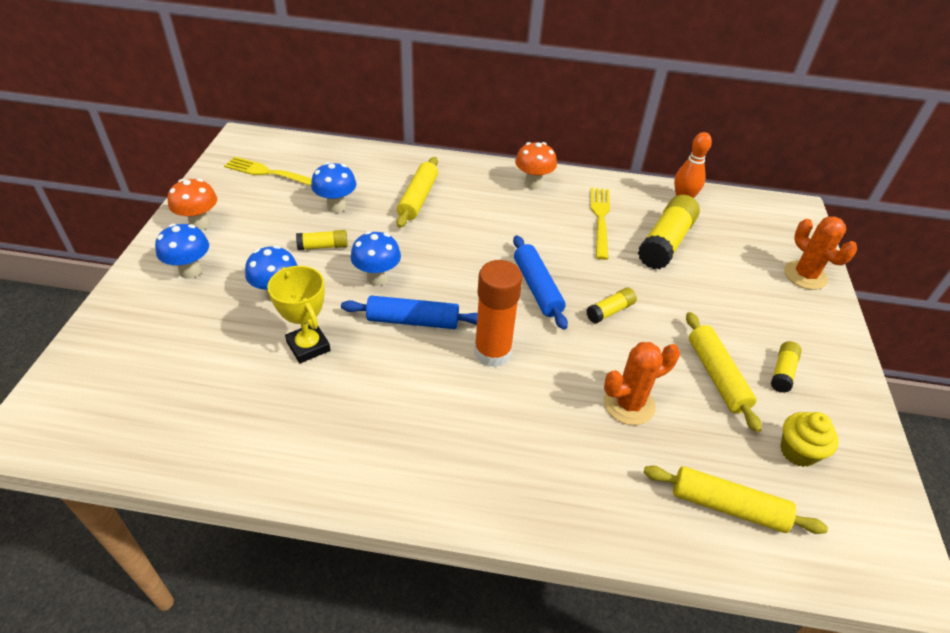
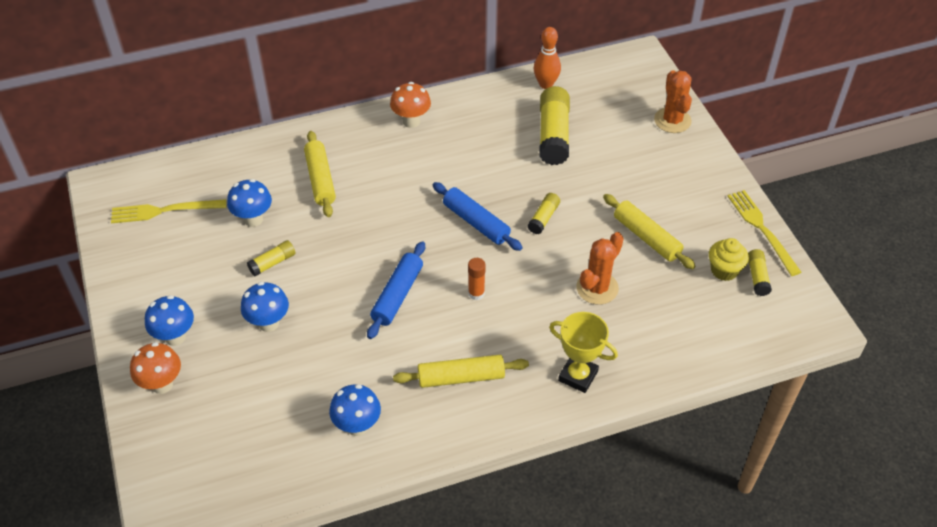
camera: 25 degrees left, 5 degrees up
orange mushroom [168,178,217,230] -> orange mushroom moved to [130,342,181,394]
yellow trophy [268,266,331,363] -> yellow trophy moved to [549,312,618,393]
blue rolling pin [341,295,478,329] -> blue rolling pin turned 45 degrees counterclockwise [367,241,425,339]
blue mushroom [351,231,401,286] -> blue mushroom moved to [329,384,381,436]
orange glue stick [474,260,522,367] -> orange glue stick [468,258,486,300], size x0.51
yellow fork [591,188,610,260] -> yellow fork moved to [728,190,802,276]
yellow rolling pin [644,466,828,534] -> yellow rolling pin moved to [393,355,529,388]
yellow glue stick [771,341,802,393] -> yellow glue stick moved to [748,249,772,296]
orange cactus [784,217,857,290] -> orange cactus turned 45 degrees clockwise [654,70,692,133]

